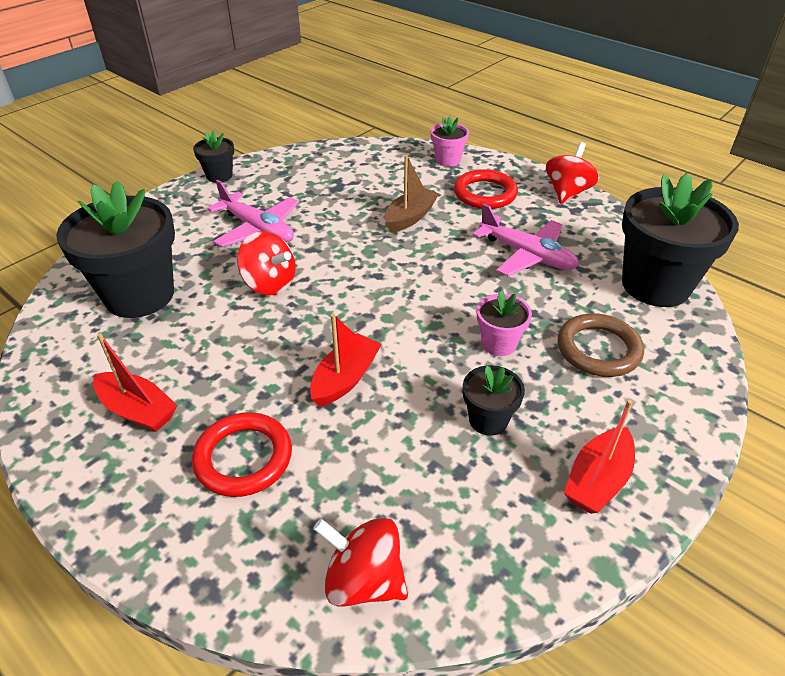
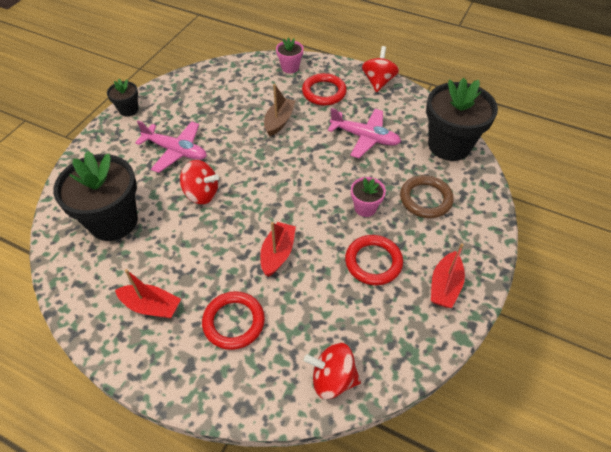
camera: 15 degrees left, 10 degrees up
black flower pot [463,365,525,436] -> red ring [345,235,403,285]

